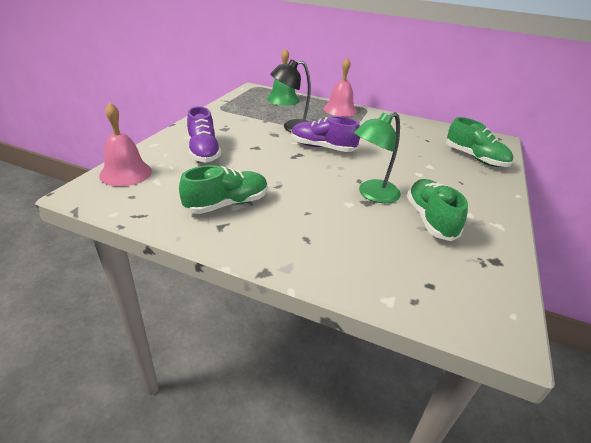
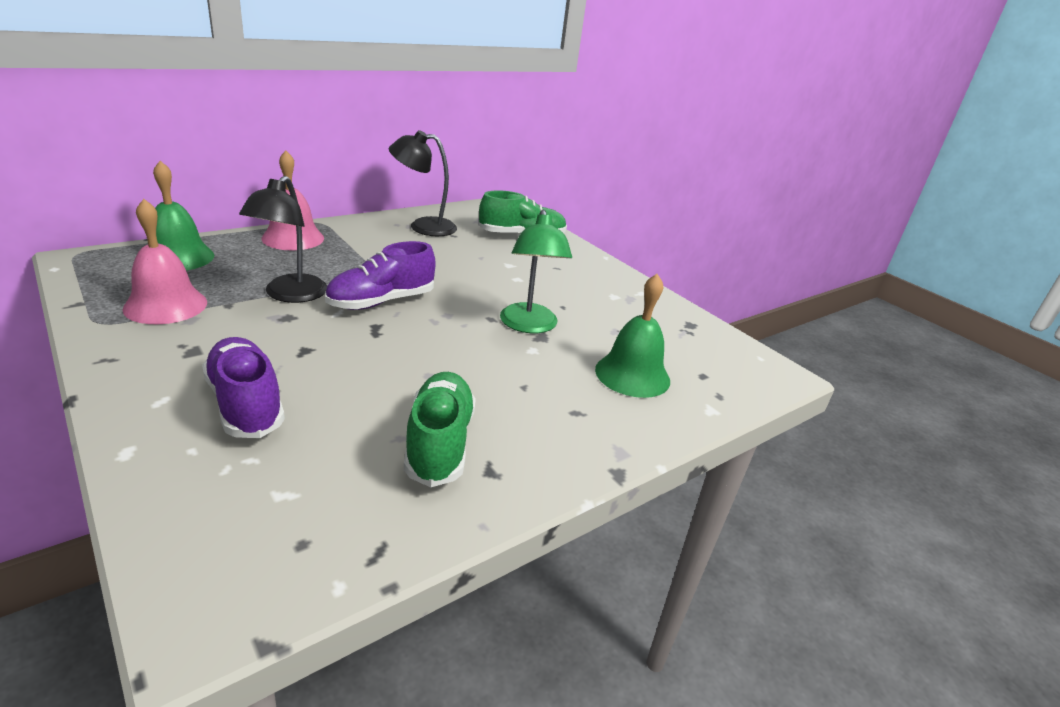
camera: 60 degrees left, 5 degrees down
pink bell [99,102,152,187] -> pink bell moved to [122,199,207,324]
purple shoe [187,106,221,162] -> purple shoe turned 135 degrees counterclockwise [202,337,285,438]
green shoe [407,179,468,241] -> none
none -> black lamp [389,130,457,236]
none -> green bell [595,274,670,398]

